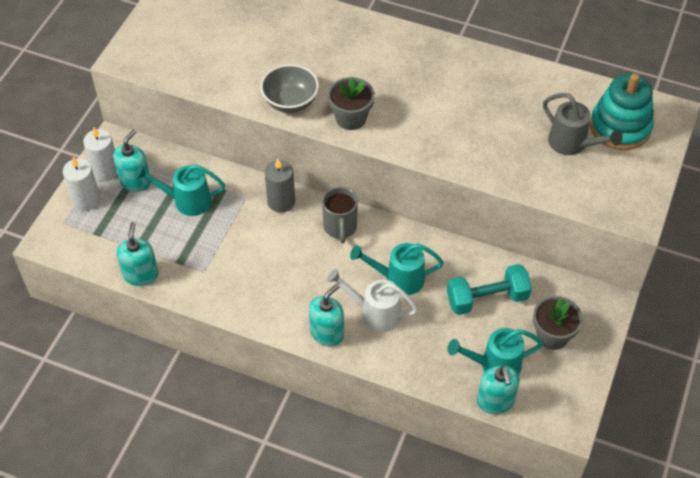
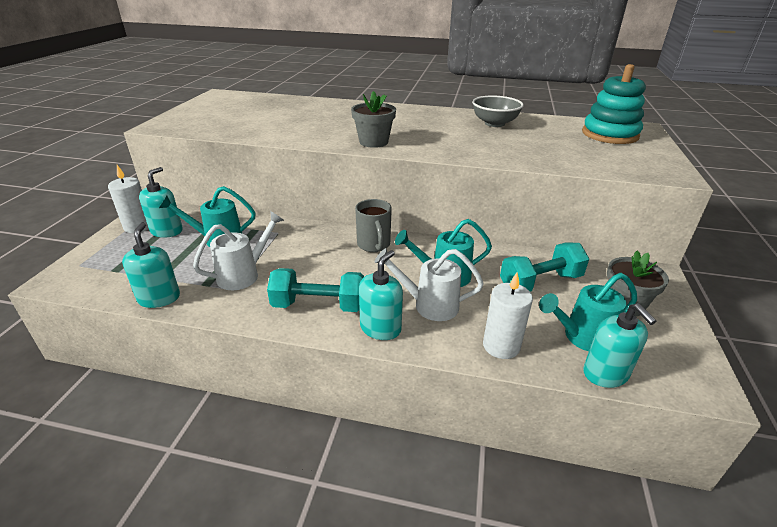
camera: 10 degrees left, 20 degrees down
white candle [63,157,100,211] -> white candle moved to [483,272,533,359]
grey bowl [260,64,319,113] -> grey bowl moved to [472,95,524,127]
grey candle [264,158,295,213] -> none
grey watering can [543,93,623,155] -> none
none -> white watering can [193,211,284,290]
none -> turquoise dumbbell [267,268,364,312]

